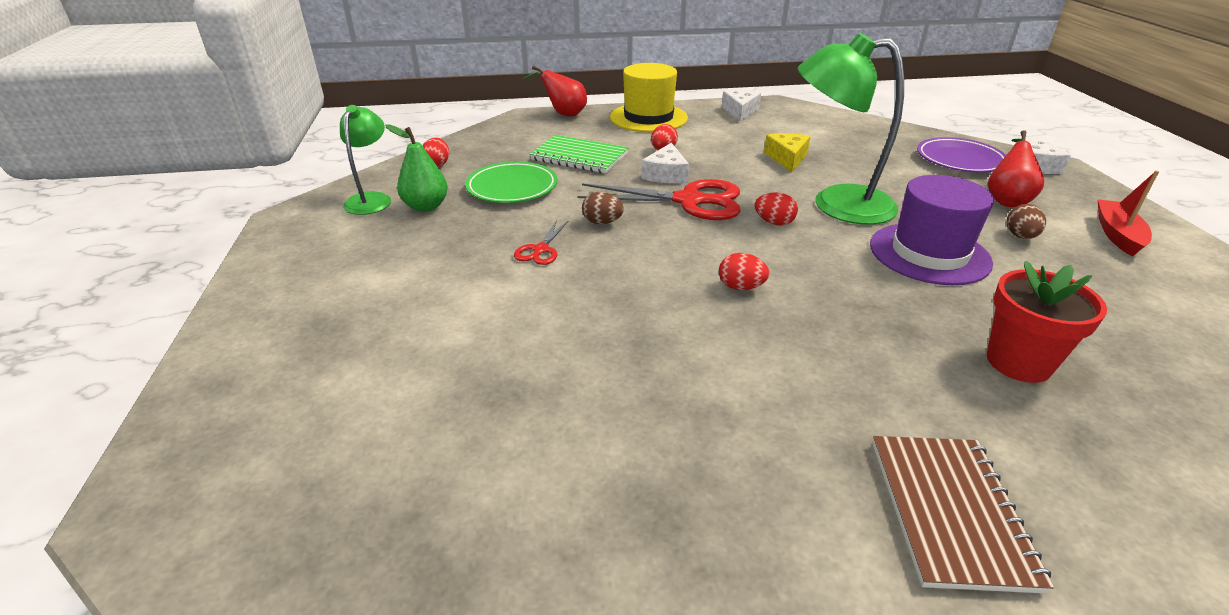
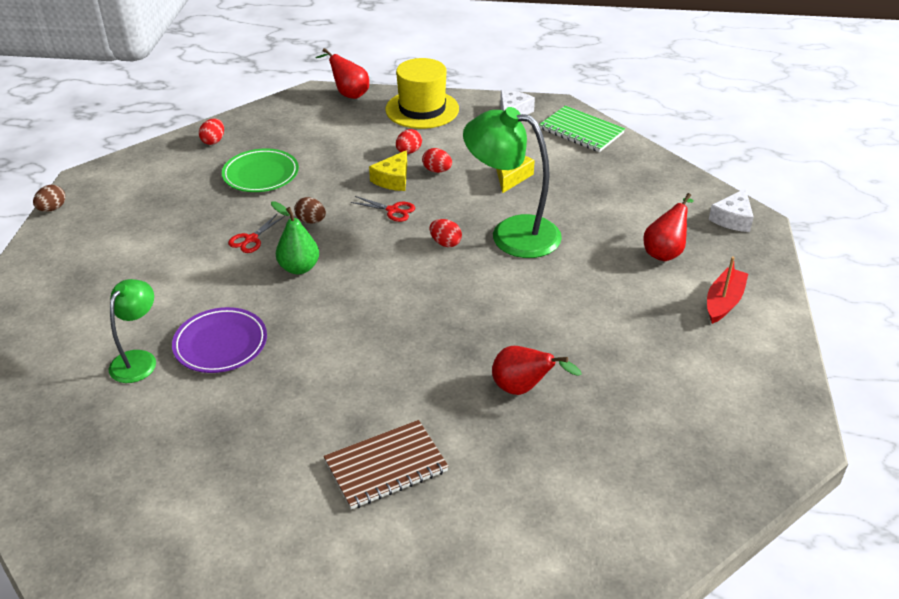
camera: 15 degrees right, 5 degrees up
green lamp [340,105,391,215] -> green lamp moved to [109,279,156,383]
green pear [385,124,448,212] -> green pear moved to [271,201,319,274]
green notebook [530,135,628,173] -> green notebook moved to [539,106,625,152]
red scissors [577,179,741,220] -> red scissors [351,196,415,222], size x0.48
white cheese [642,143,689,183] -> yellow cheese [369,150,407,191]
red egg [719,253,769,290] -> red egg moved to [422,148,452,173]
purple hat [870,175,994,285] -> none
brown notebook [873,436,1054,594] -> brown notebook turned 45 degrees clockwise [324,420,449,509]
purple plate [917,137,1006,173] -> purple plate moved to [172,307,267,373]
red flower pot [987,261,1107,383] -> red pear [492,346,582,395]
brown egg [1007,204,1046,239] -> brown egg moved to [33,185,65,212]

